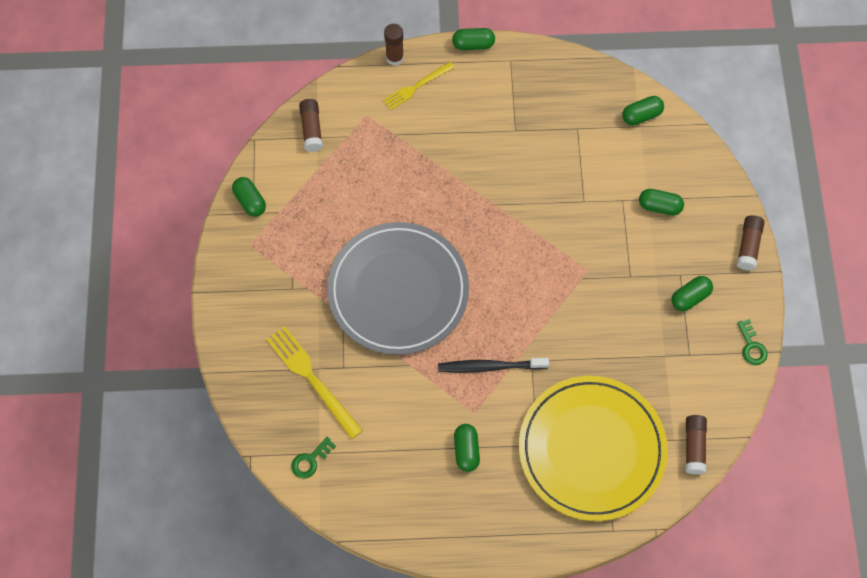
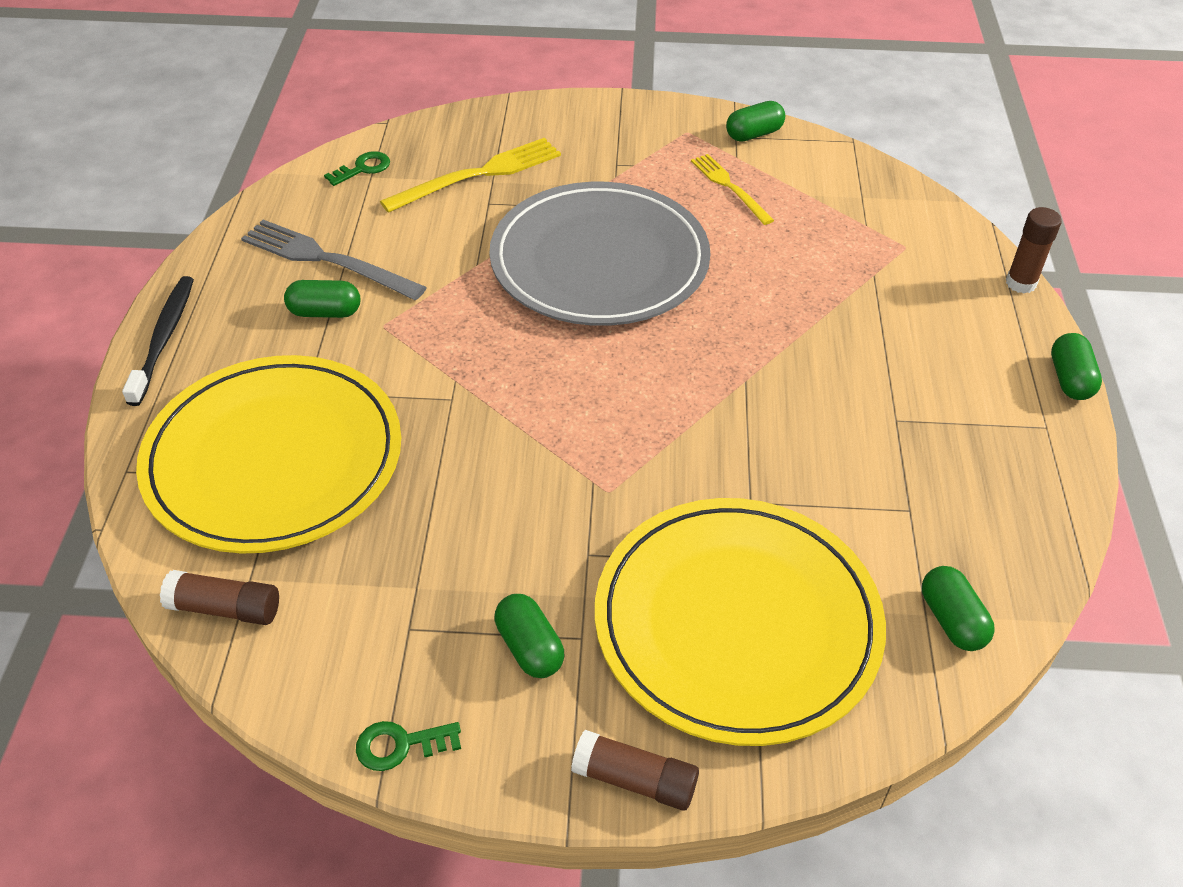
camera: 95 degrees right, 20 degrees down
green key [291,437,336,479] -> green key turned 90 degrees clockwise [324,151,390,186]
brown glue stick [299,99,323,152] -> none
yellow fork [383,62,455,110] -> yellow fork moved to [691,154,774,225]
black toothbrush [438,358,549,373] -> black toothbrush moved to [122,276,194,406]
green capsule [639,189,684,216] -> yellow plate [595,498,886,746]
none -> grey fork [241,220,427,301]

